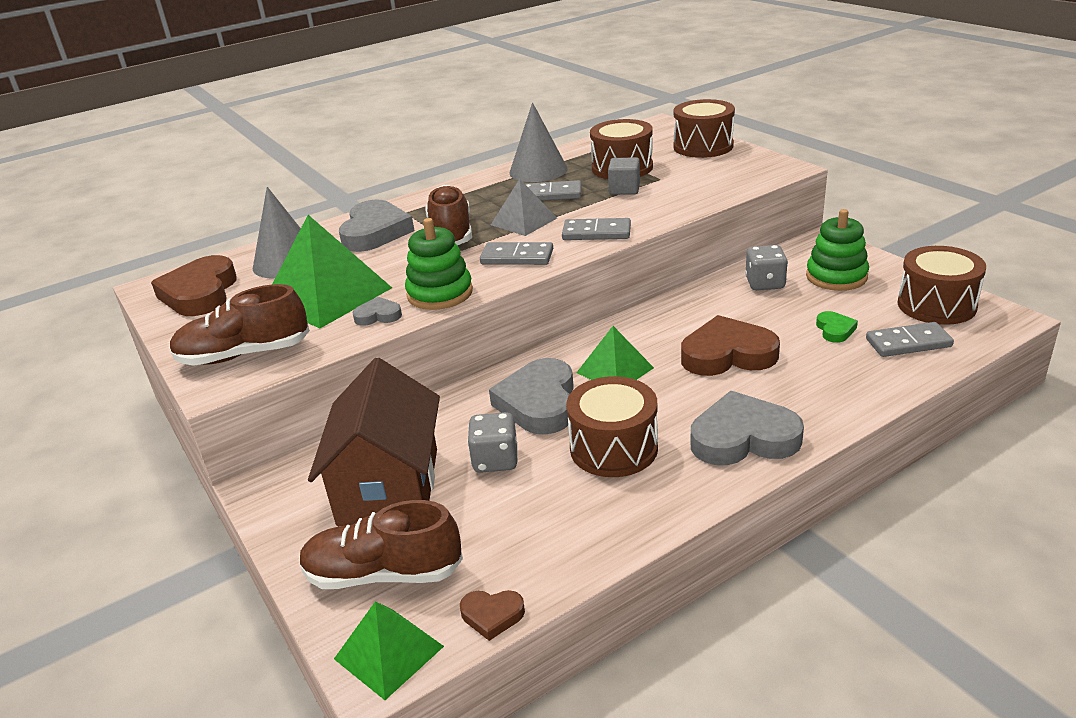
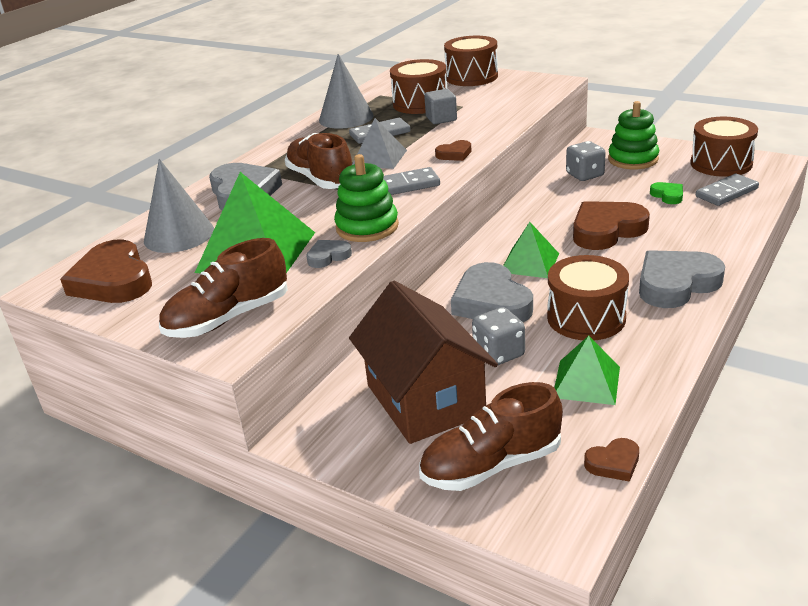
camera: 25 degrees left, 0 degrees up
green pyramid [334,601,444,700] -> green pyramid moved to [554,336,620,405]
grey domino [562,218,631,240] -> brown heart [435,140,472,161]

